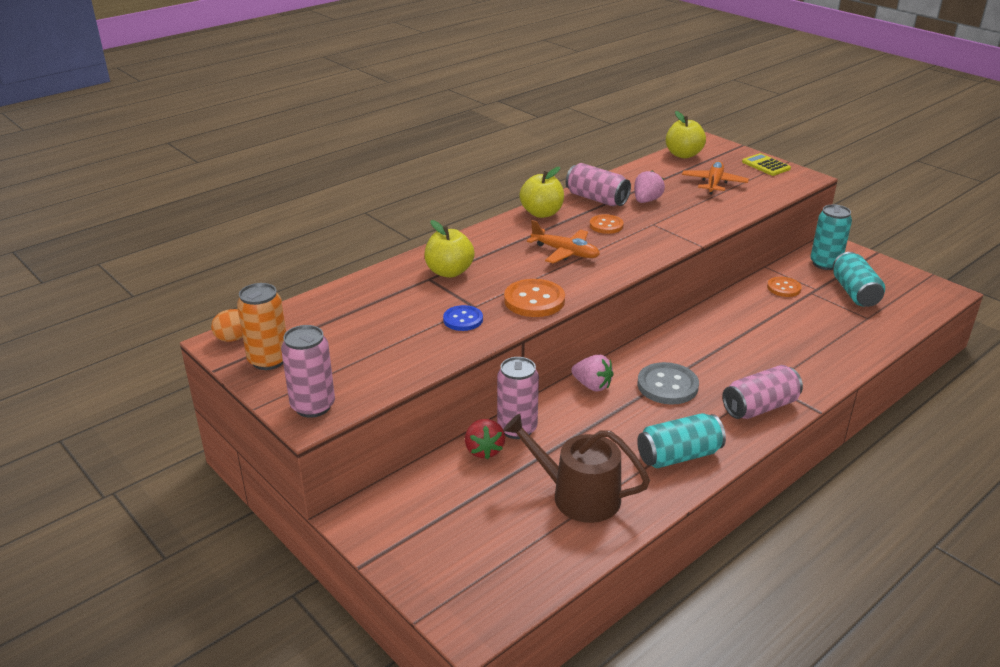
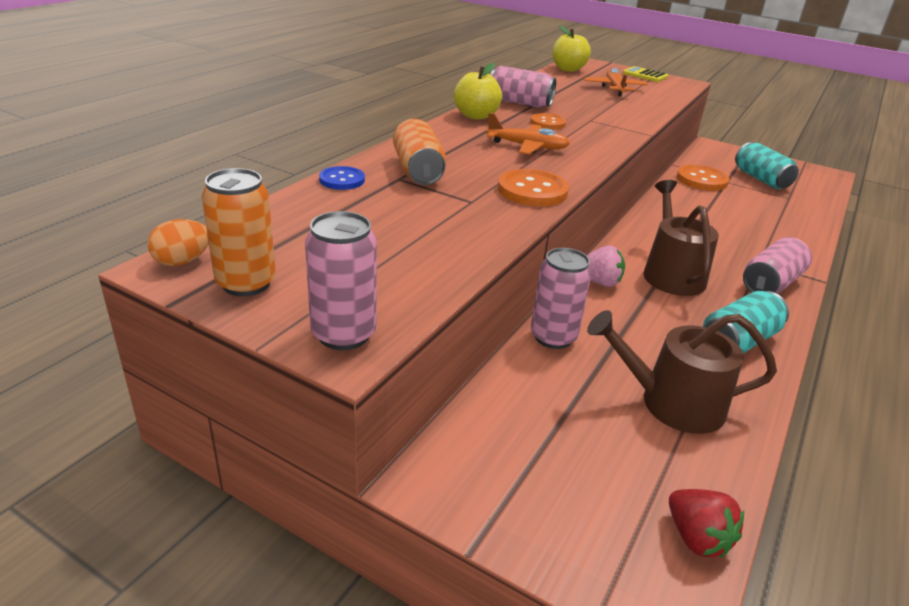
camera: 20 degrees left, 0 degrees up
yellow apple [424,220,475,278] -> orange can [393,119,447,185]
blue button [443,305,483,331] -> blue button moved to [319,166,365,190]
red strawberry [465,419,505,459] -> red strawberry moved to [669,489,744,558]
pink strawberry [634,170,665,203] -> none
grey button [637,362,699,405] -> brown watering can [643,180,719,296]
orange button [767,277,802,297] -> orange button [677,165,729,191], size x1.58
turquoise can [810,204,852,270] -> none

